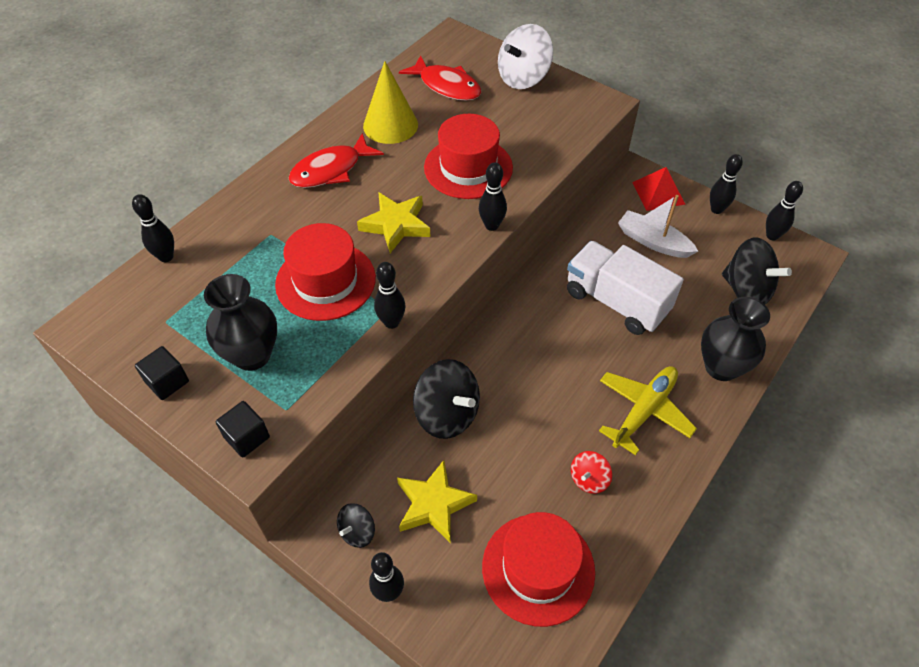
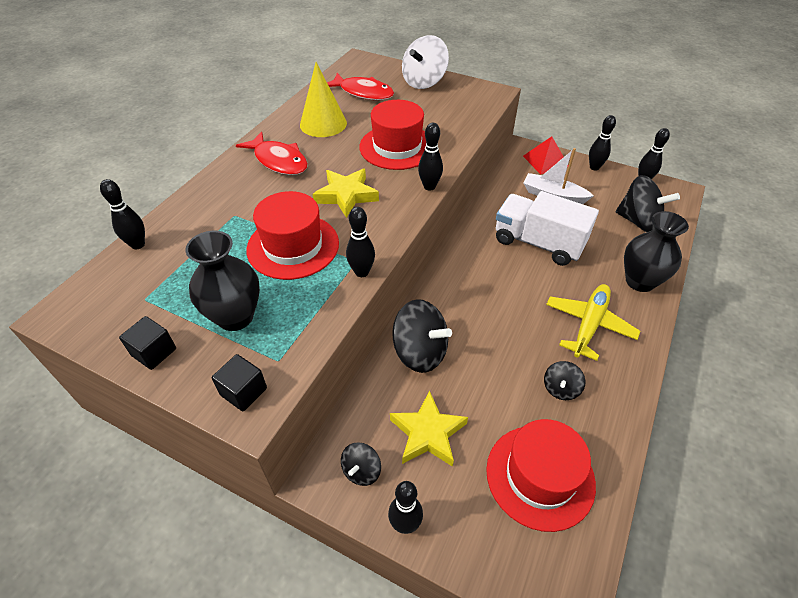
camera: 10 degrees left, 5 degrees down
red fish [289,133,384,188] -> red fish turned 90 degrees counterclockwise [236,131,308,175]
red spinning top [571,451,612,494] -> black spinning top [544,361,585,400]

